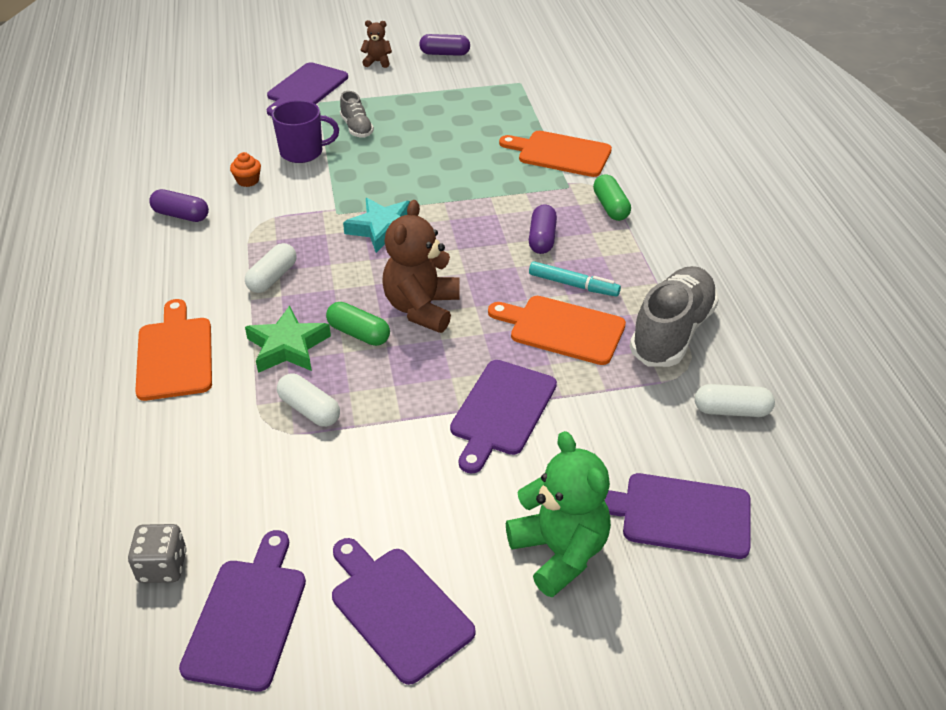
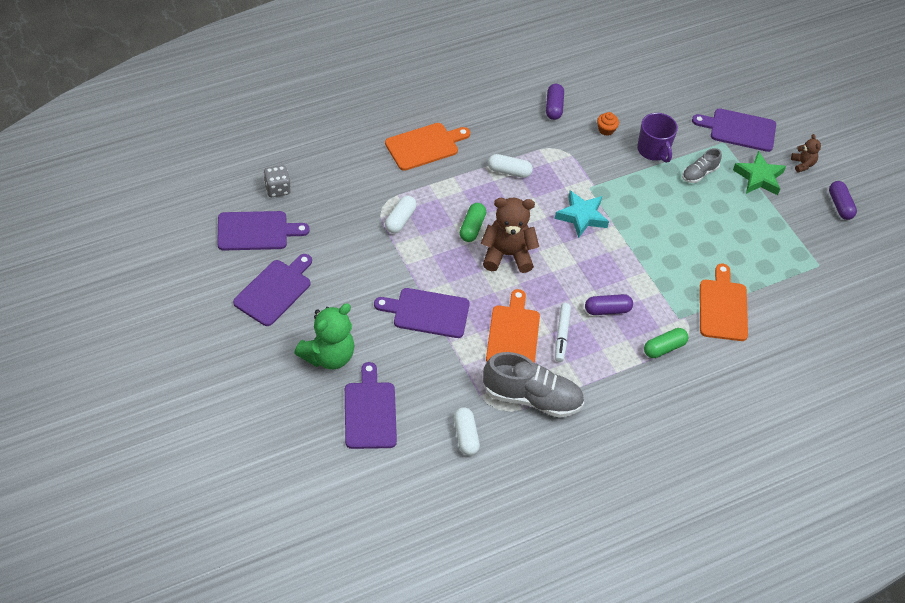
camera: 70 degrees right, 10 degrees up
green star [245,306,331,373] -> green star moved to [733,151,786,195]
turquoise marker [529,261,621,296] -> white marker [555,303,571,362]

